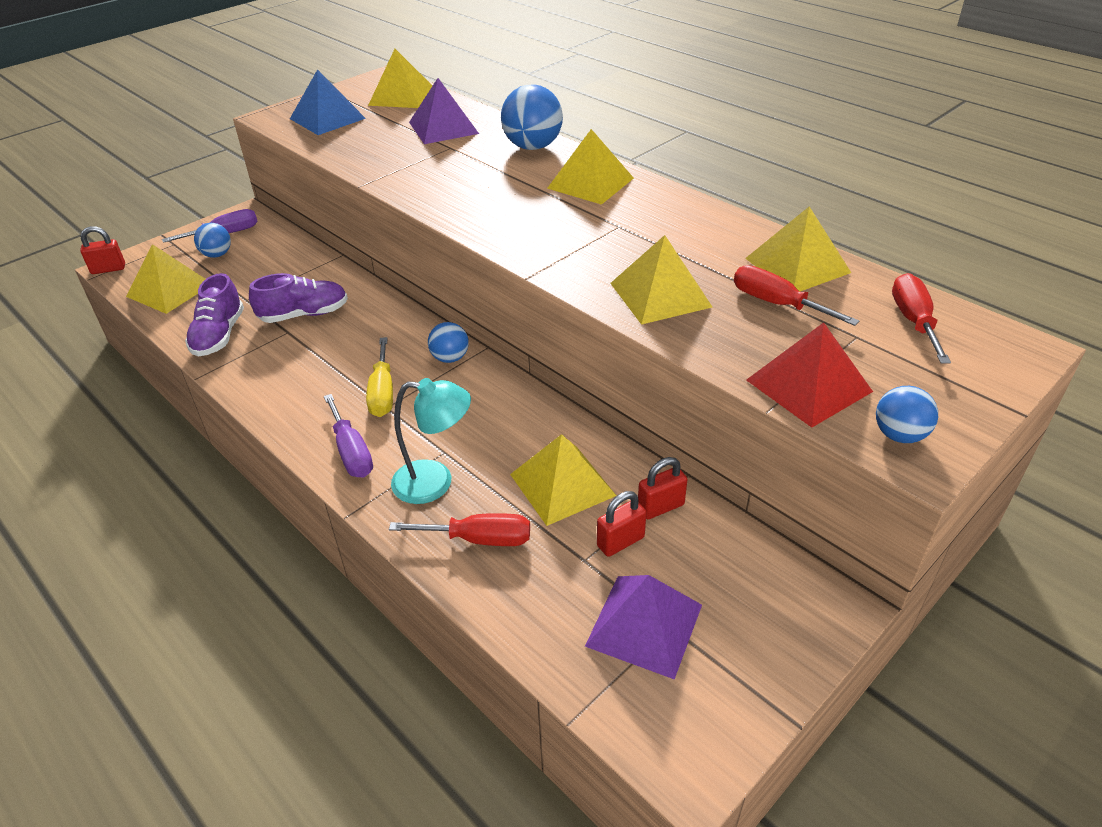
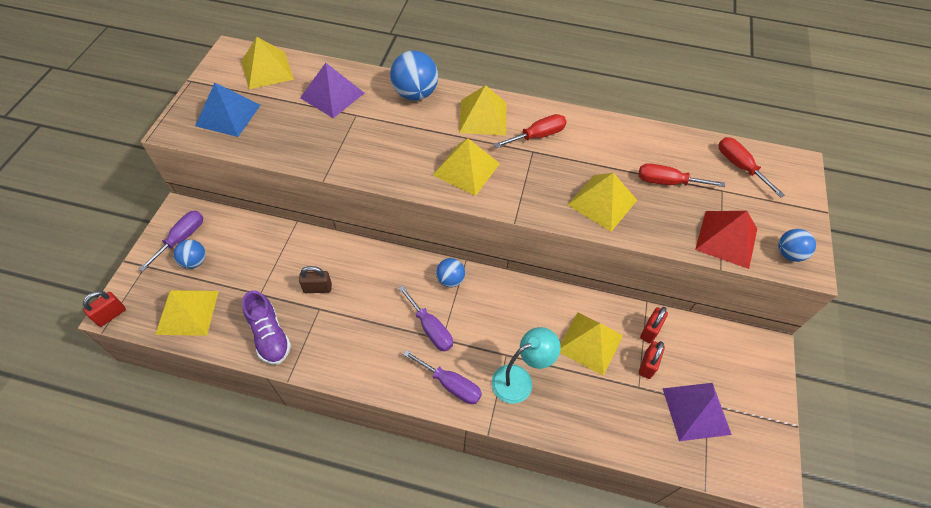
camera: 35 degrees left, 15 degrees up
purple shoe [249,273,348,323] -> brown padlock [299,266,332,293]
yellow screwdriver [366,337,393,417] -> purple screwdriver [398,285,453,352]
red screwdriver [389,513,530,546] -> red screwdriver moved to [494,114,567,148]
yellow pyramid [745,206,851,291] -> yellow pyramid moved to [433,138,500,196]

